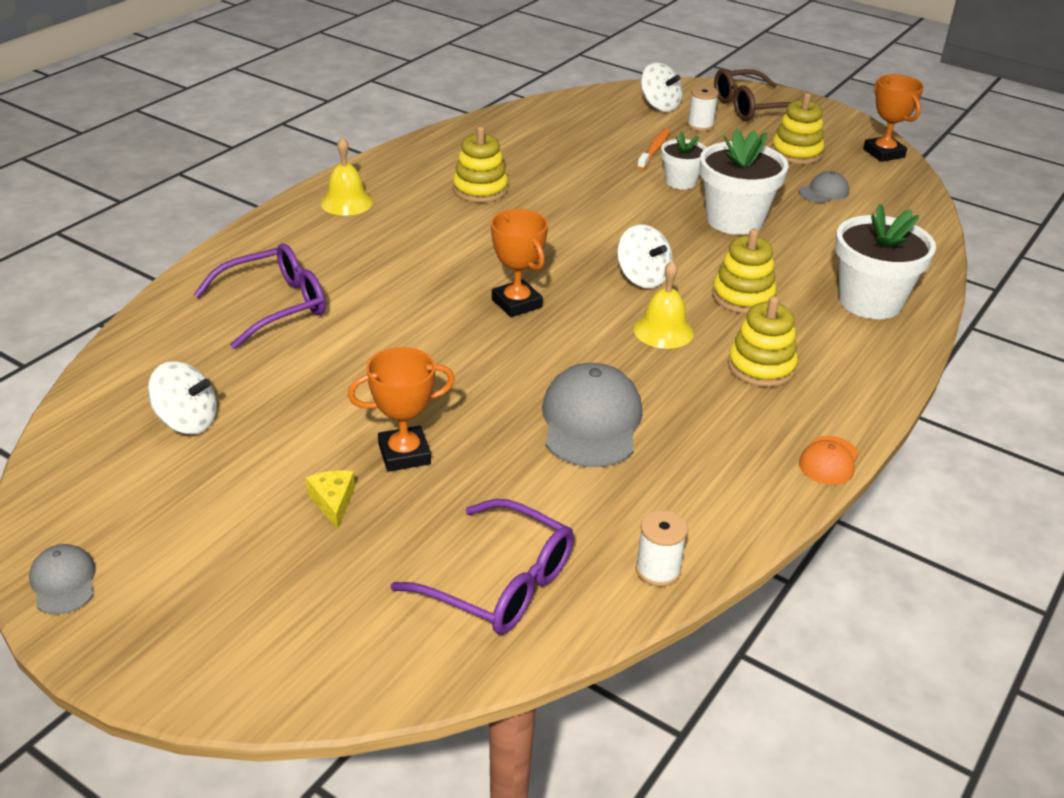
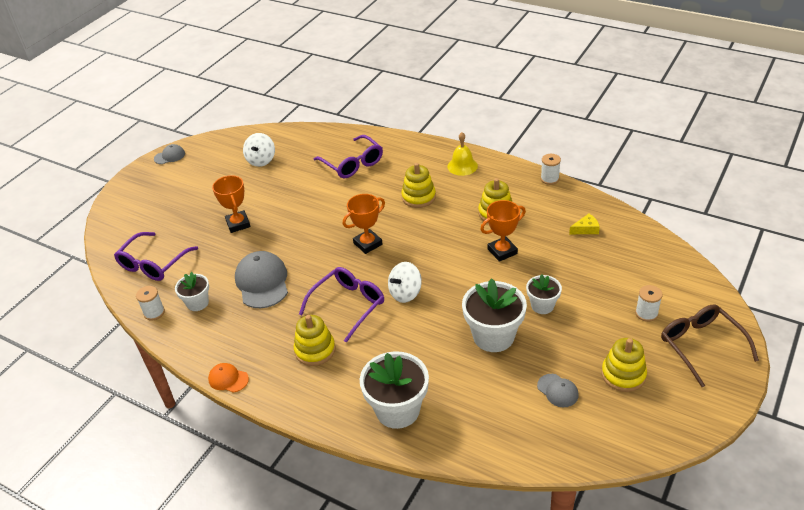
camera: 90 degrees right, 5 degrees up
yellow cheese [306,470,355,530] -> yellow cheese moved to [569,214,600,234]
grey cap [542,363,642,467] -> grey cap turned 105 degrees counterclockwise [235,251,288,308]
yellow bell [634,260,694,349] -> purple glasses [299,267,384,343]
orange toothbrush [637,128,670,170] -> none
white spinning top [641,62,683,112] -> none
yellow stacking toy [712,229,776,314] -> yellow stacking toy moved to [401,163,436,208]
orange trophy [863,74,924,162] -> orange trophy moved to [480,200,526,262]
none -> white flower pot [175,272,209,311]
none -> white spool [541,154,561,185]

